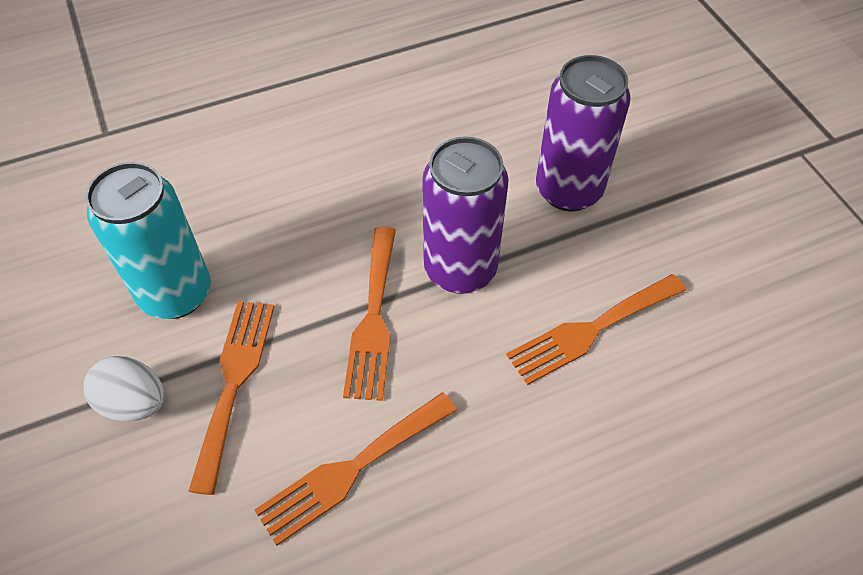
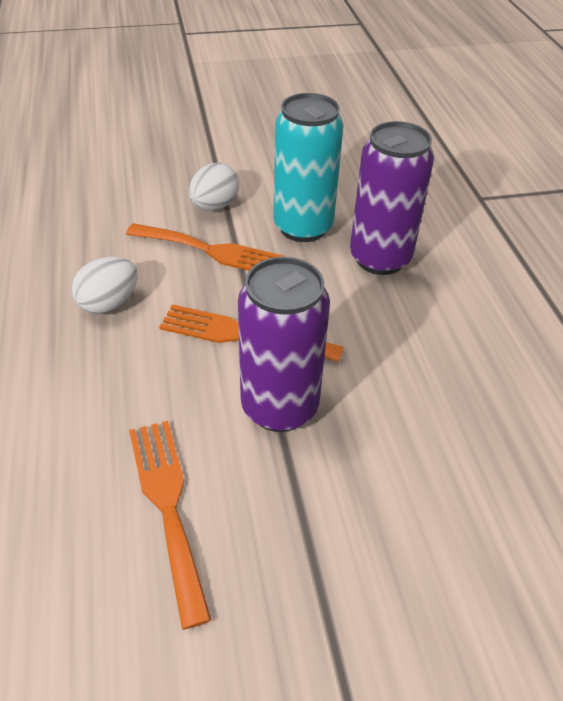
camera: 100 degrees right, 10 degrees down
orange fork [254,392,457,546] -> white egg [71,257,138,314]
purple can [536,55,631,211] -> purple can moved to [350,121,434,275]

